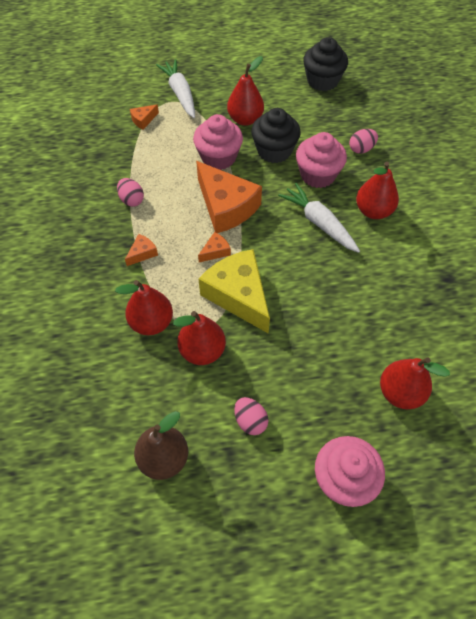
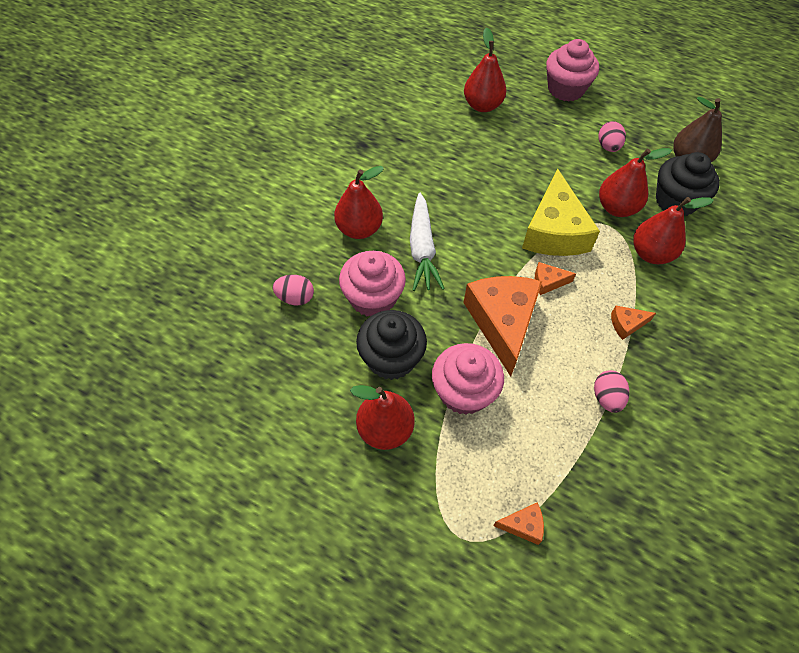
camera: 145 degrees left, 0 degrees up
white carrot [156,59,195,118] -> none
black cupcake [303,37,348,91] -> black cupcake moved to [656,152,720,216]

